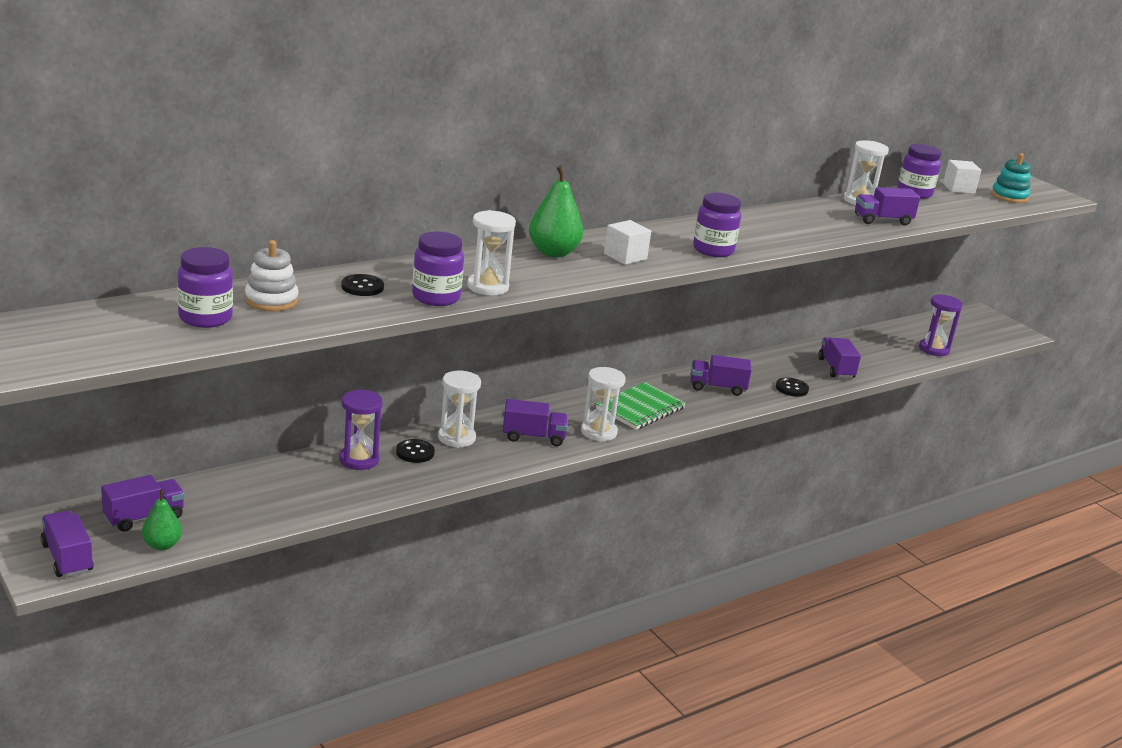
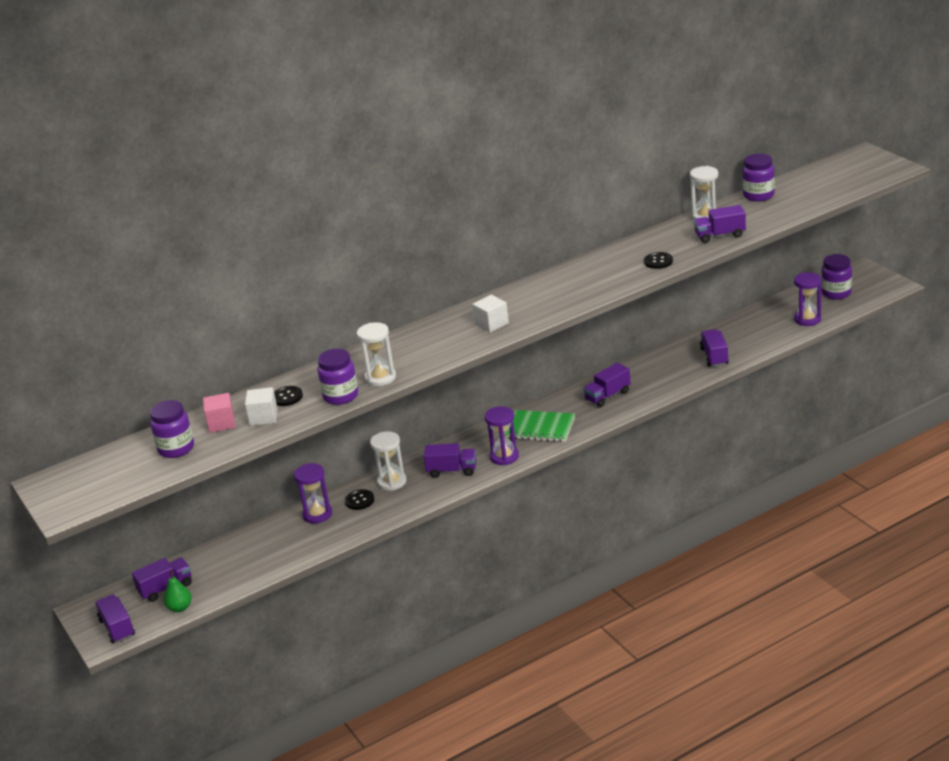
camera: 10 degrees right, 5 degrees up
white stacking toy [245,240,299,311] -> pink cube [203,393,236,433]
green pear [529,165,583,257] -> none
white hourglass [581,367,625,442] -> purple hourglass [485,406,519,465]
green notebook [596,382,686,430] -> green notebook turned 60 degrees clockwise [505,410,575,442]
purple truck [691,355,752,396] -> purple truck turned 45 degrees counterclockwise [583,363,631,407]
purple jar [693,193,741,257] -> purple jar moved to [821,254,852,300]
black button [776,377,809,397] -> black button moved to [644,252,673,269]
white cube [943,160,981,194] -> white cube moved to [245,387,278,426]
turquoise stacking toy [991,153,1031,203] -> none

